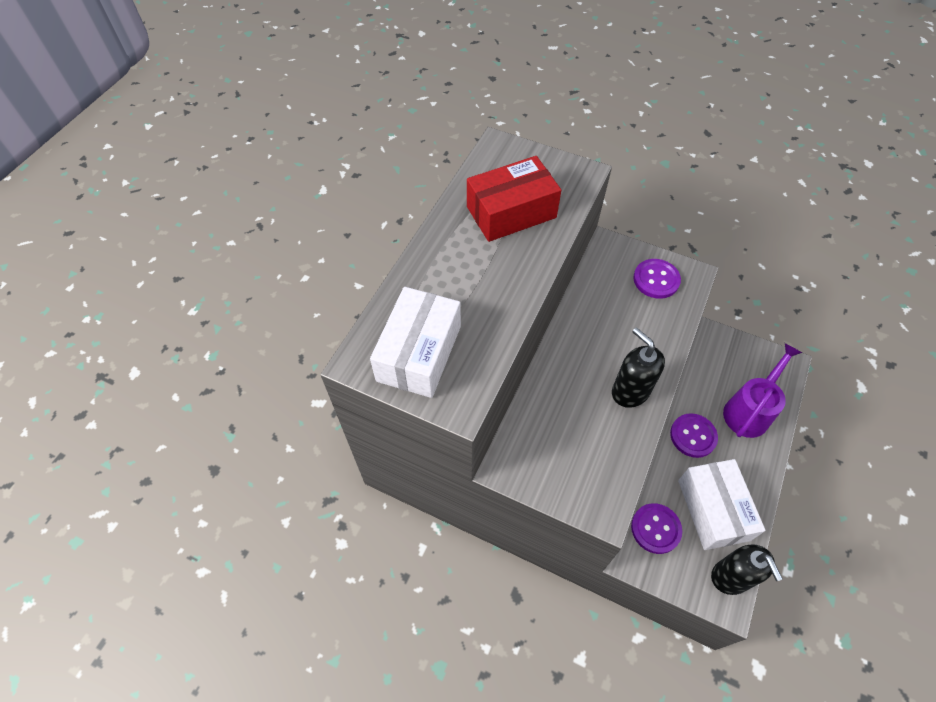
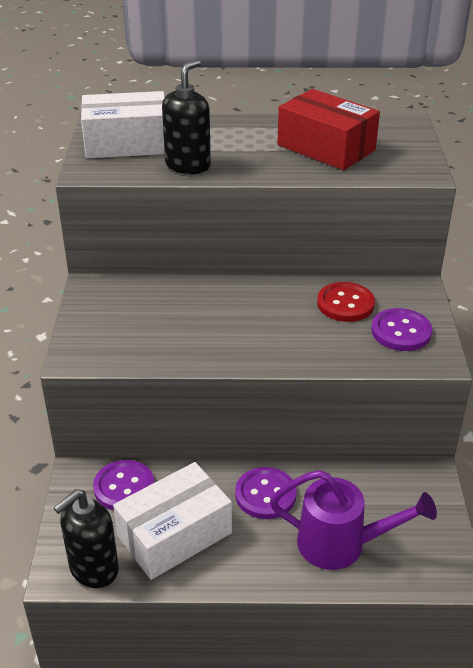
camera: 65 degrees right, 20 degrees down
black soap dispenser [612,327,665,408] -> black soap dispenser moved to [162,59,211,174]
none -> red button [317,282,375,322]

